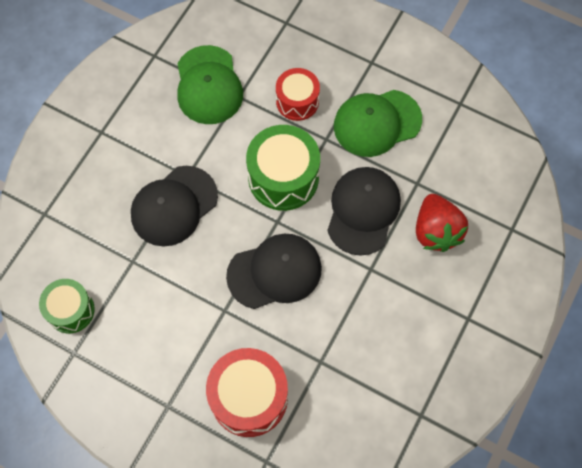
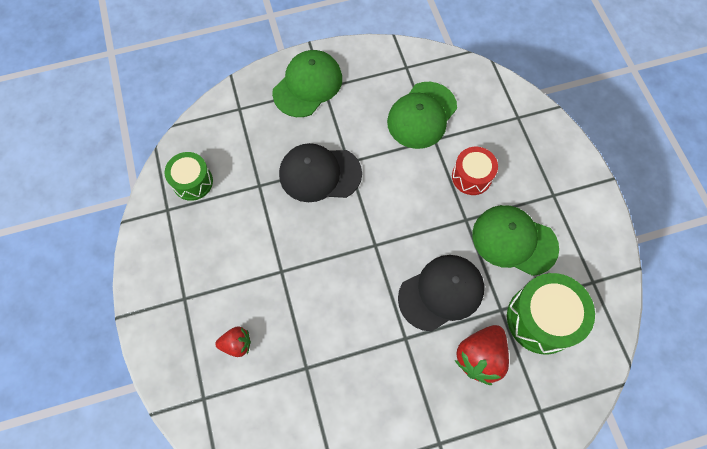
camera: 45 degrees right, 0 degrees up
red drum [206,348,288,437] -> red strawberry [215,327,251,357]
black cap [226,234,322,309] -> none
green drum [246,125,320,211] -> green drum moved to [507,273,595,354]
none -> green cap [272,50,342,117]

